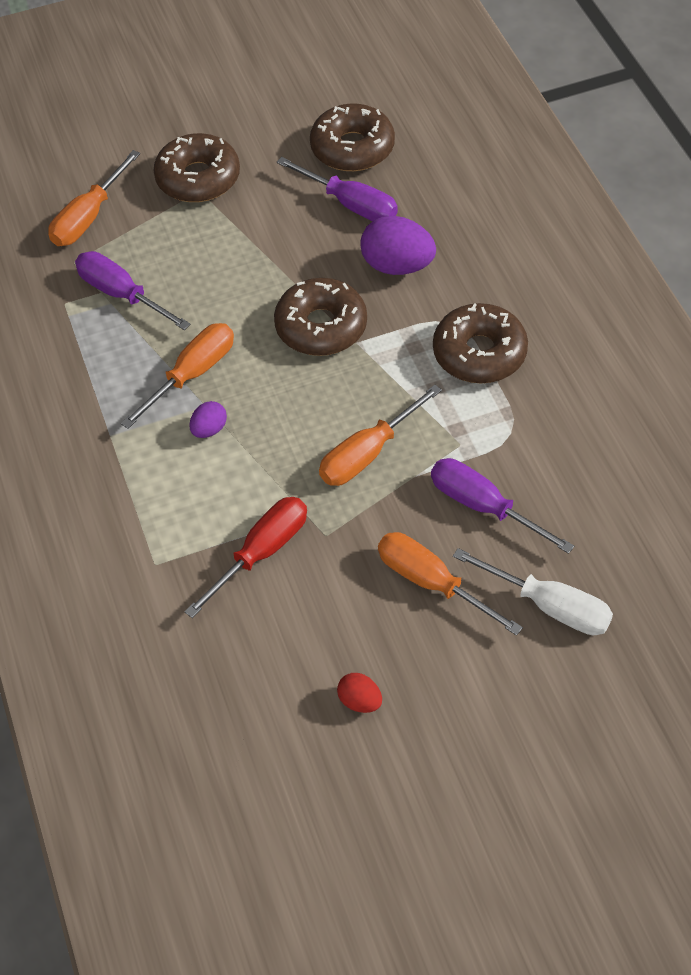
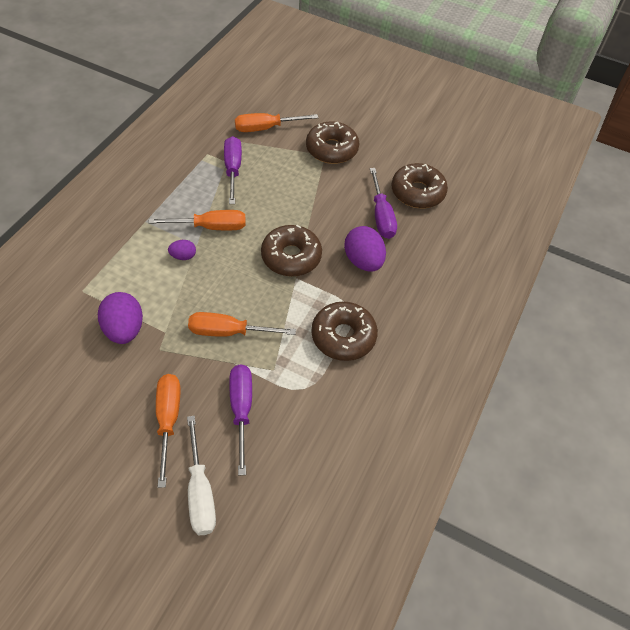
camera: 40 degrees right, 0 degrees up
red screwdriver [184,497,307,618] -> purple egg [98,292,143,344]
red egg [337,673,382,713] -> none

